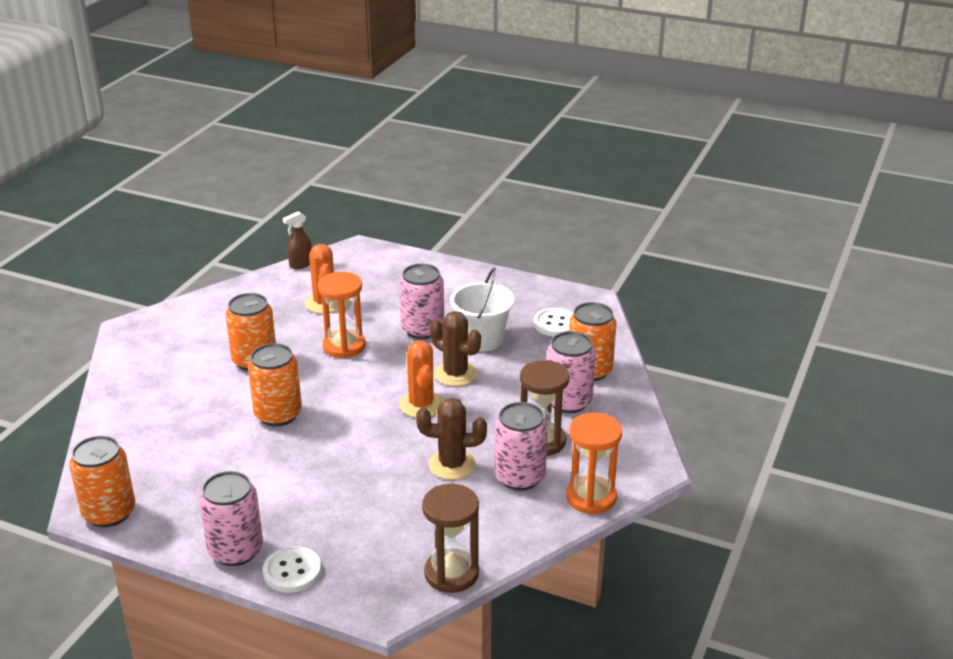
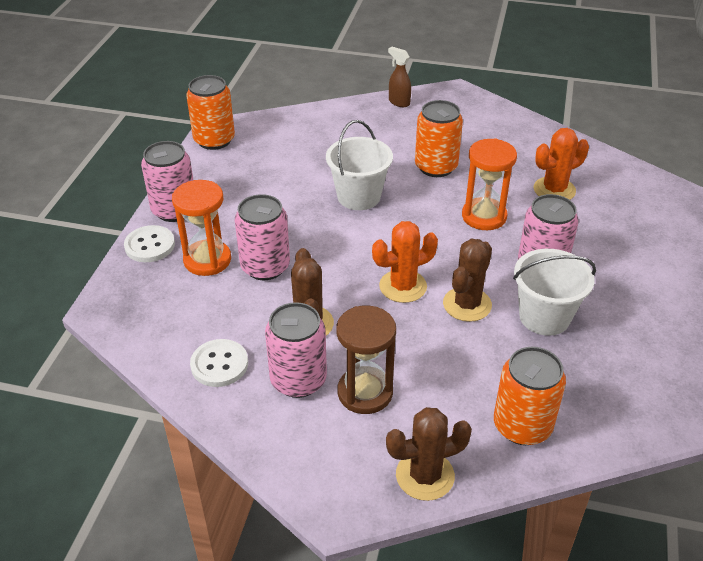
camera: 80 degrees right, 10 degrees up
orange can [248,343,302,426] -> white bucket [326,120,393,210]
brown spray bottle [283,211,312,269] -> brown spray bottle moved to [388,47,411,107]
brown hourglass [422,484,479,593] -> none
white button [533,308,573,336] -> white button moved to [190,339,248,387]
pink can [547,331,596,413] -> pink can moved to [235,194,290,280]
orange hourglass [566,413,622,514] -> orange hourglass moved to [172,180,231,276]
none -> brown cactus [386,407,472,501]

